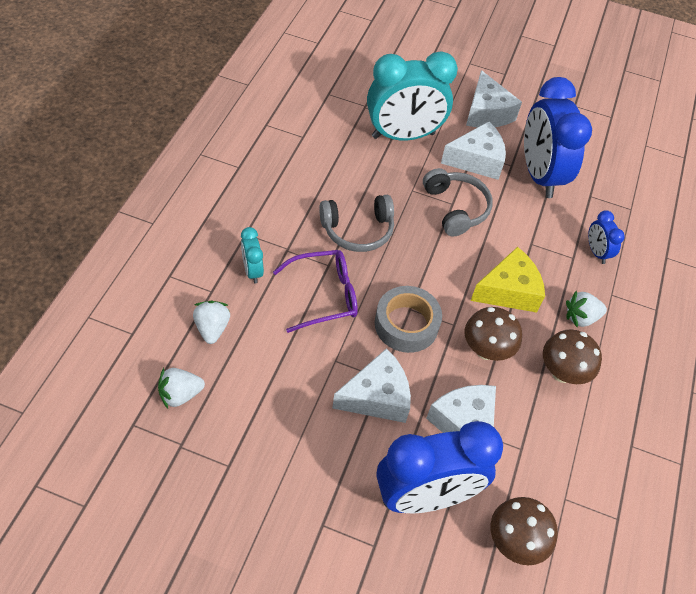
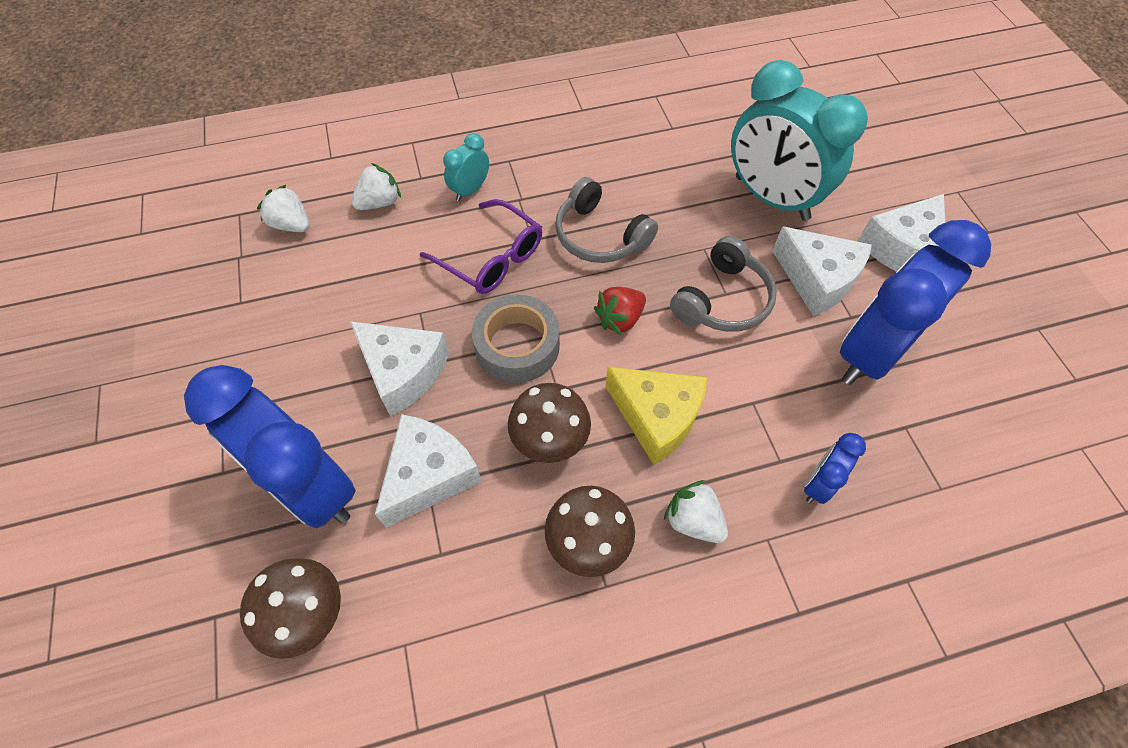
camera: 60 degrees right, 5 degrees up
none -> red strawberry [594,287,646,336]

